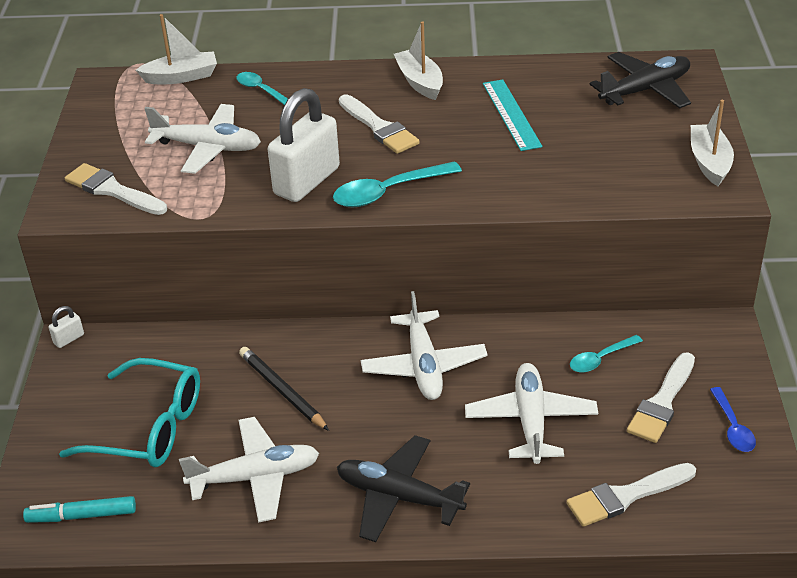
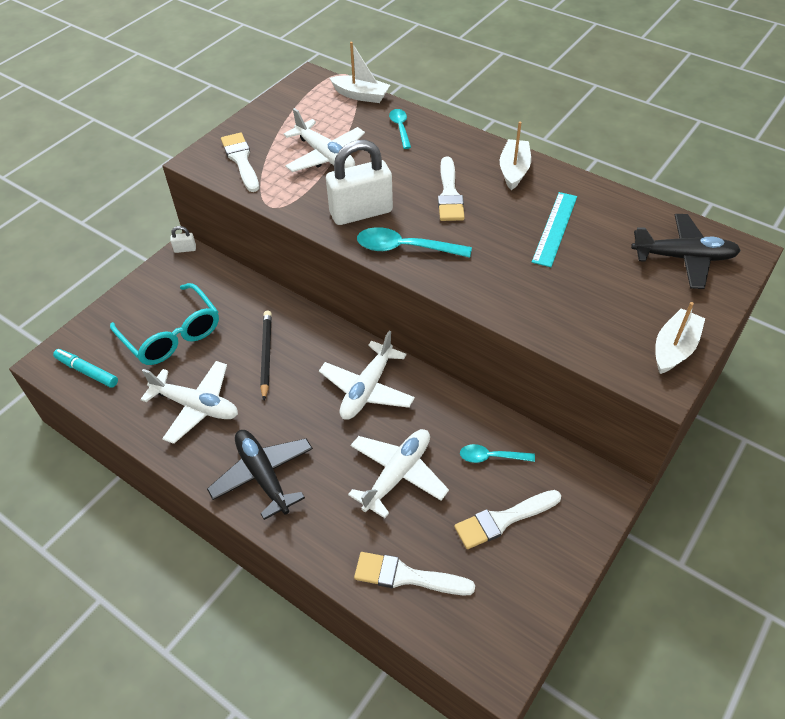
camera: 35 degrees right, 10 degrees up
blue spoon [710,387,756,452] -> none

